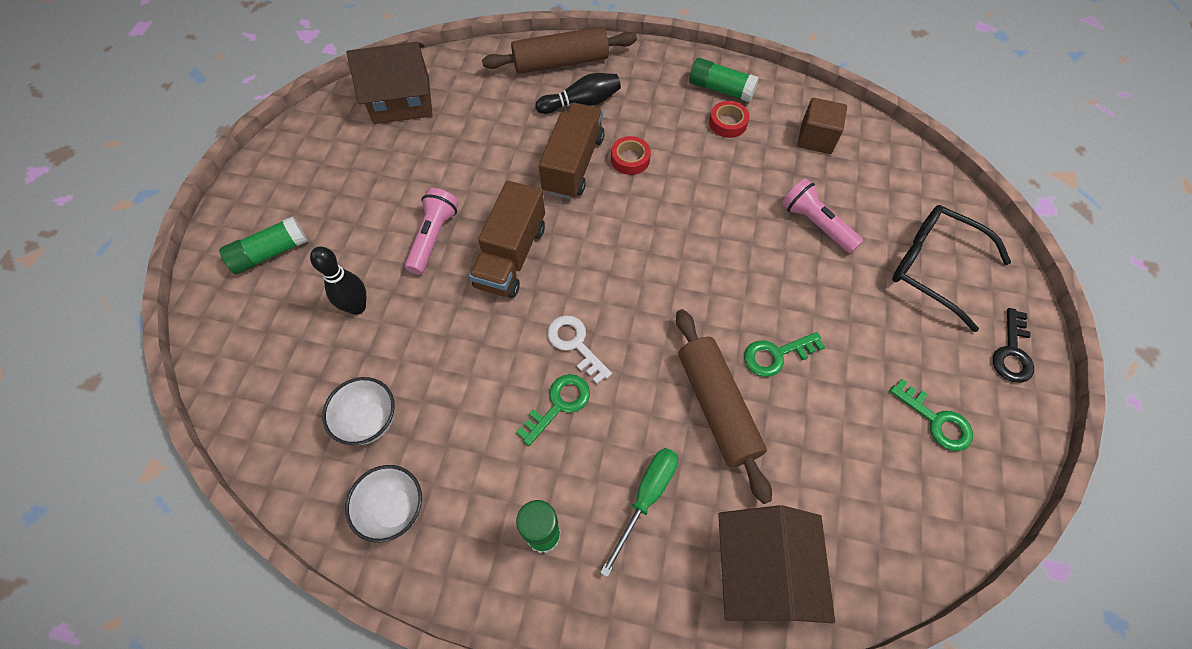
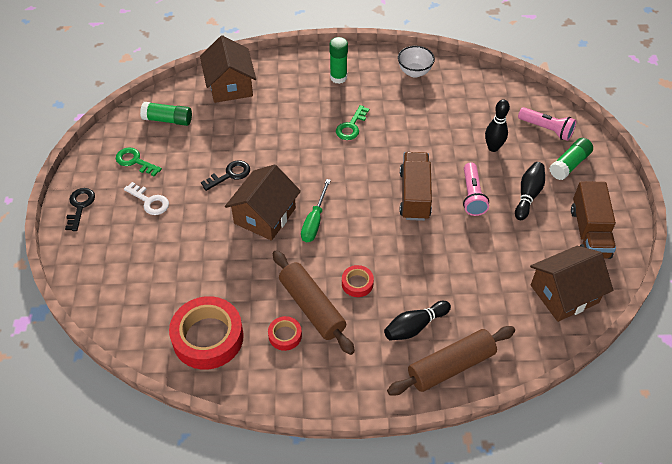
camera: 165 degrees right, 10 degrees down
white bowl [322,377,395,445] -> none
brown truck [539,103,605,199] -> brown truck moved to [571,181,616,259]
white key [547,315,612,384] -> white key moved to [124,182,169,215]
green screwdriver [600,448,678,577] -> green screwdriver moved to [301,179,331,242]
brown rolling pin [676,309,772,504] -> brown rolling pin moved to [273,250,355,355]
green glue stick [689,58,759,102] -> green glue stick moved to [140,102,192,126]
green key [744,332,825,377] -> black key [201,160,250,191]
pink flashlight [782,178,863,254] -> pink flashlight moved to [518,107,576,141]
brown cube [797,98,847,154] -> red tape [169,296,244,370]
black glasses [892,205,1011,332] -> none
none -> brown house [225,164,301,241]
none -> black bowling pin [515,162,545,220]

